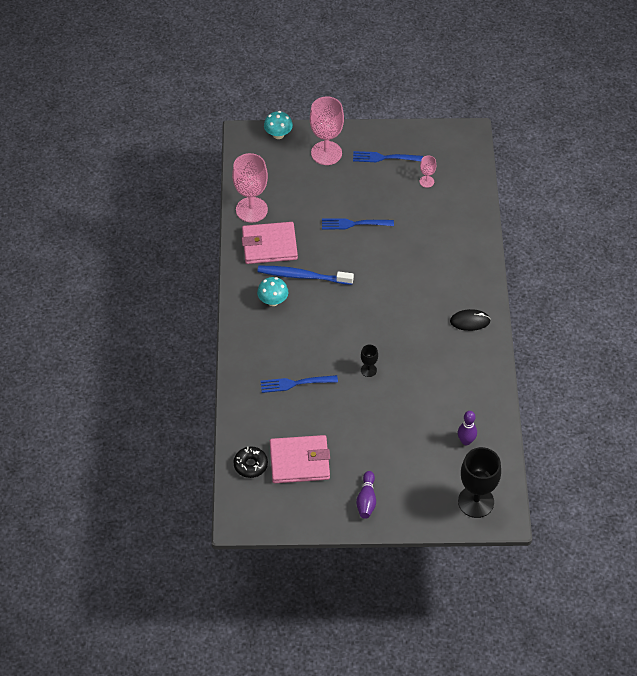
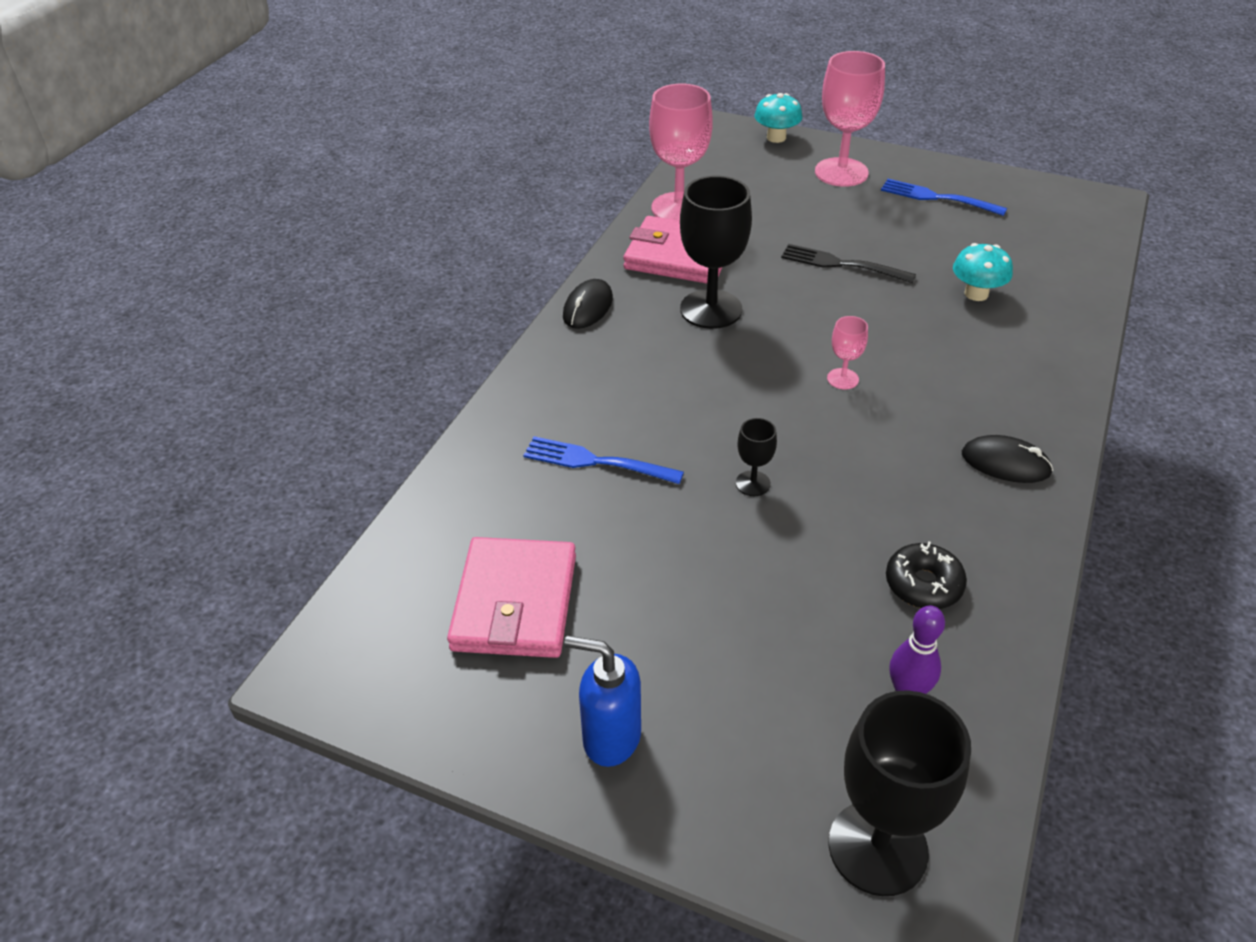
camera: 25 degrees right, 10 degrees down
black donut [234,446,268,478] -> black donut moved to [886,541,967,609]
blue toothbrush [257,266,354,285] -> black goblet [680,176,752,329]
turquoise mushroom [257,277,288,306] -> turquoise mushroom moved to [953,243,1013,301]
pink wallet [270,435,330,483] -> pink wallet turned 75 degrees clockwise [447,537,576,658]
blue fork [322,218,394,229] -> black fork [781,244,916,283]
purple bowling pin [356,471,376,519] -> blue soap dispenser [564,636,641,767]
pink goblet [420,156,436,188] -> pink goblet moved to [827,316,868,389]
none -> black mouse [563,279,613,329]

